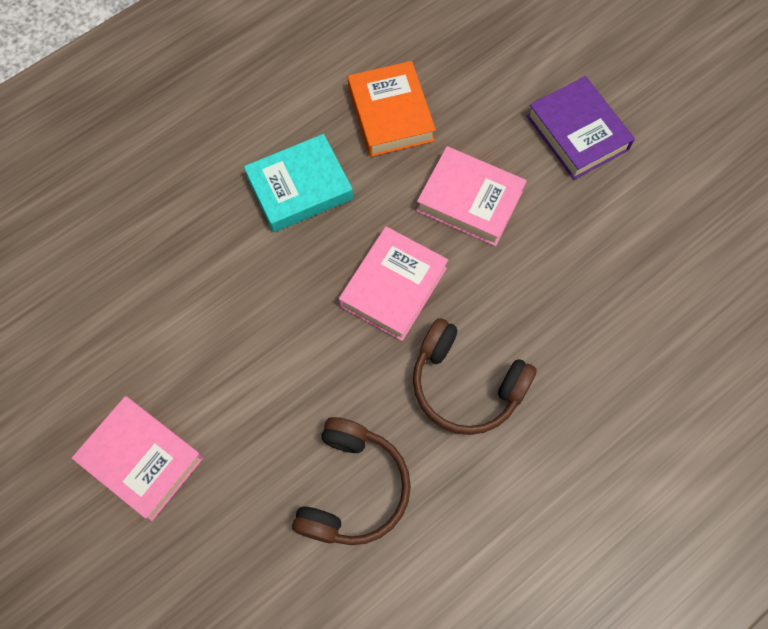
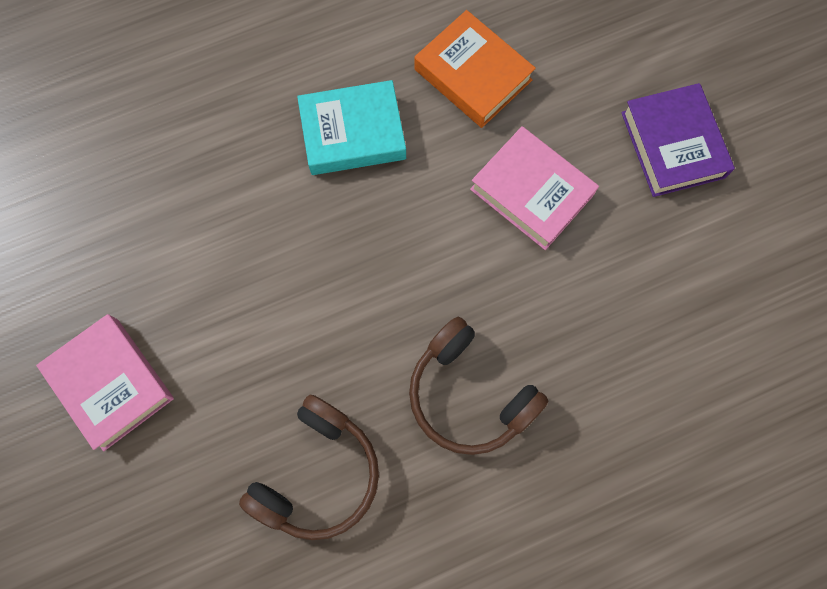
camera: 15 degrees right, 5 degrees up
pink book [339,226,448,341] -> none
orange book [348,61,436,157] -> orange book turned 45 degrees counterclockwise [415,10,536,128]

